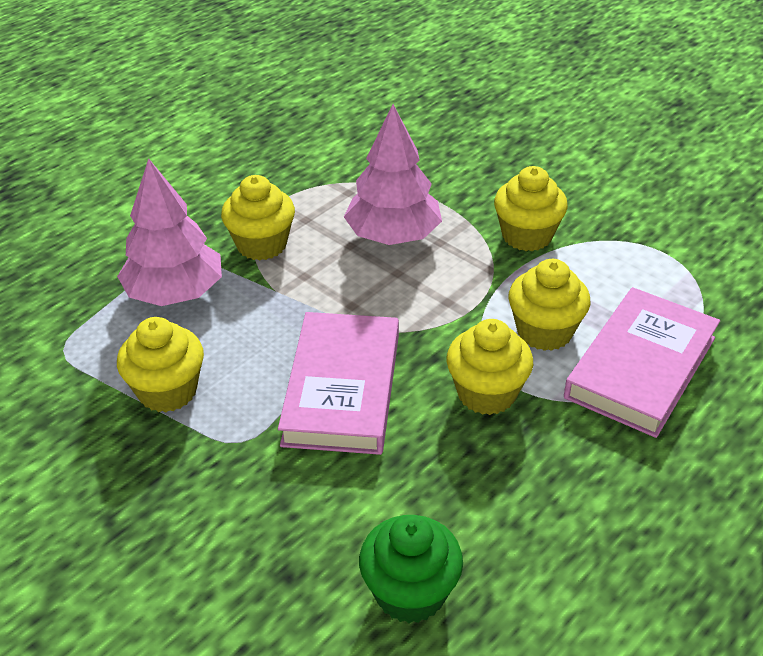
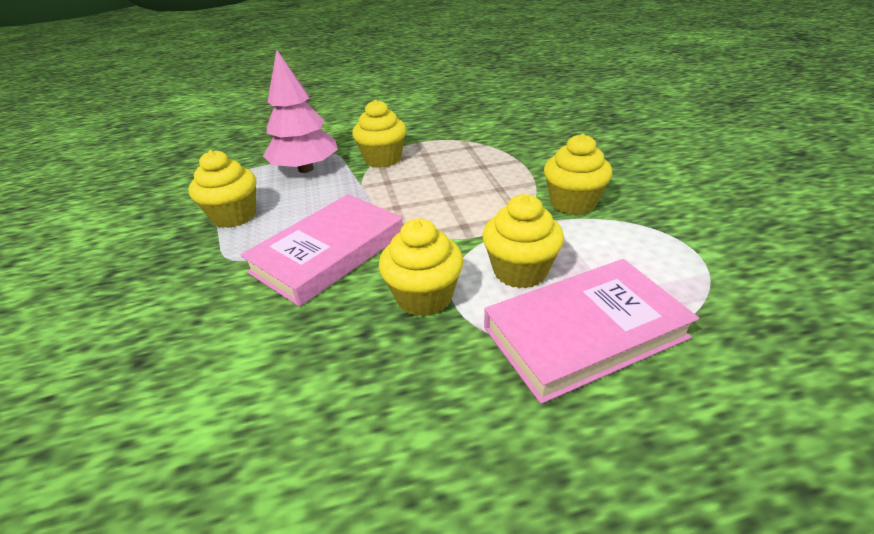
camera: 35 degrees right, 5 degrees down
pink tree [344,104,442,245] -> none
green cupcake [359,515,463,623] -> none

